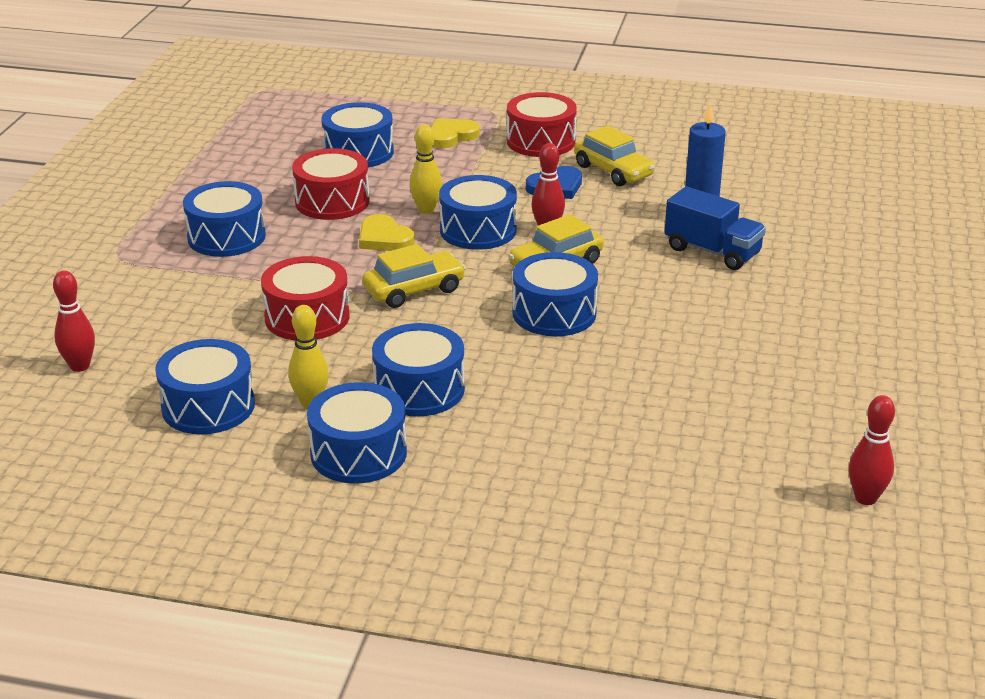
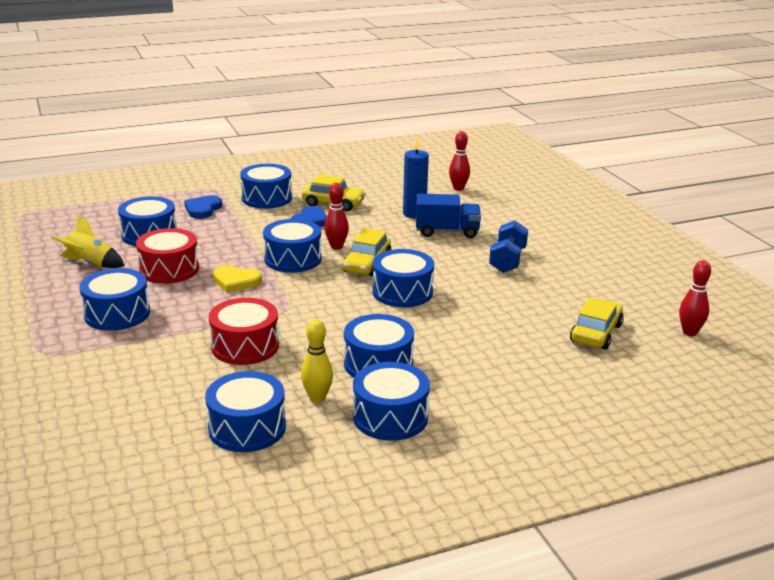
camera: 35 degrees left, 5 degrees down
red bowling pin [53,271,95,372] -> red bowling pin moved to [449,131,470,191]
yellow car [362,244,466,308] -> yellow car moved to [570,298,624,350]
yellow bowling pin [409,125,442,214] -> none
yellow heart [431,119,480,148] -> blue heart [184,195,222,219]
red drum [507,92,577,157] -> blue drum [240,164,292,209]
none -> yellow rocket [51,214,125,268]
none -> blue dumbbell [489,220,528,273]

